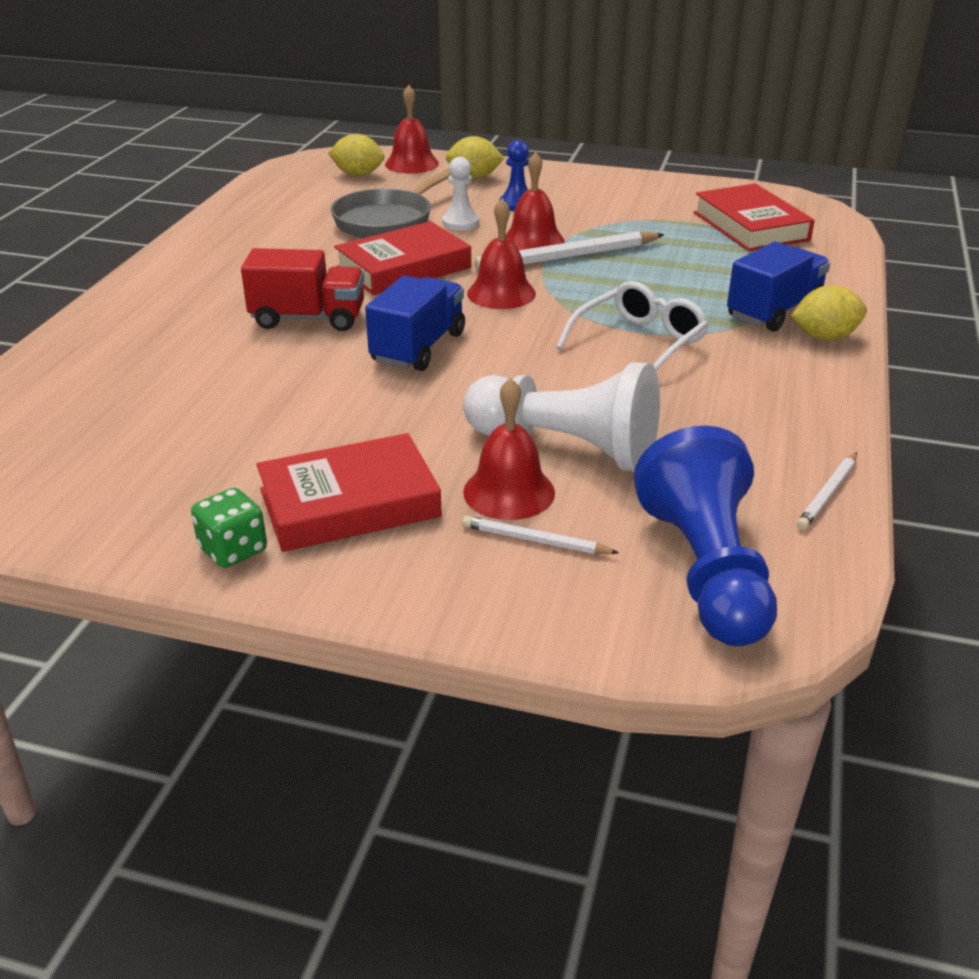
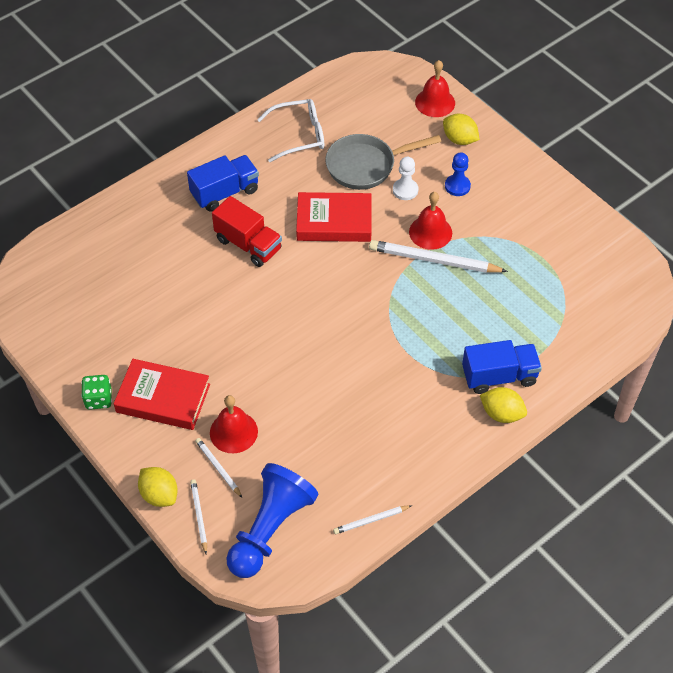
camera: 35 degrees right, 20 degrees up
yellow lemon [328,134,384,176] -> yellow lemon moved to [138,467,178,507]
blue truck [365,275,465,371] -> blue truck moved to [187,155,259,212]
white pawn [463,362,660,472] -> none
red bell [467,199,536,309] -> none
white glasses [556,281,708,371] -> white glasses moved to [257,99,324,162]
red book [694,183,815,251] -> none
none -> white pencil [190,479,207,554]

